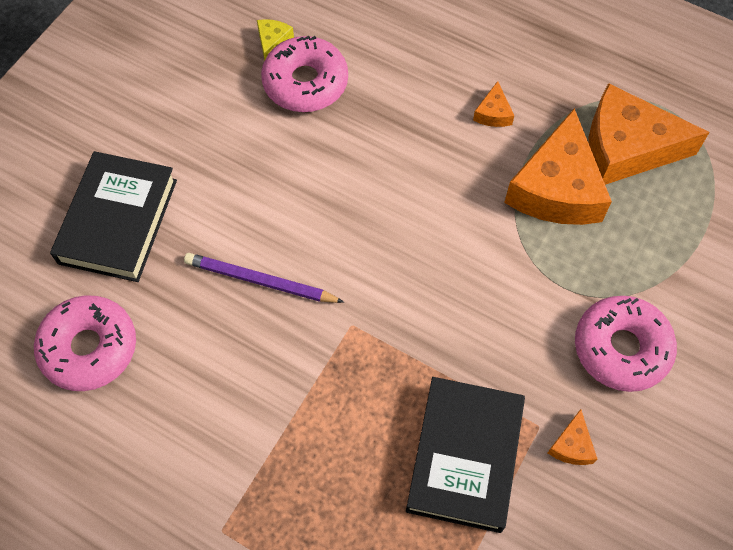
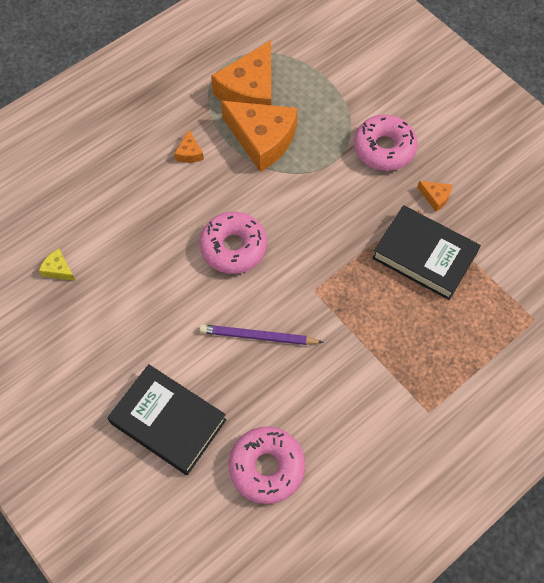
camera: 70 degrees left, 0 degrees up
purple pencil [184,253,344,303] -> purple pencil turned 60 degrees clockwise [199,324,324,345]
pink donut [261,36,348,112] -> pink donut moved to [199,212,267,274]
orange cheese [473,81,514,127] -> orange cheese turned 60 degrees clockwise [174,130,204,163]

